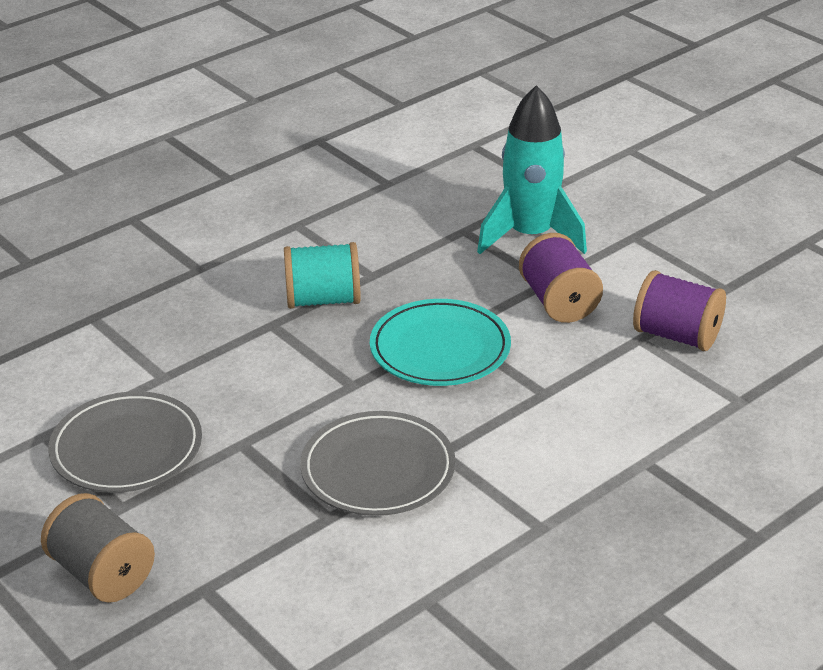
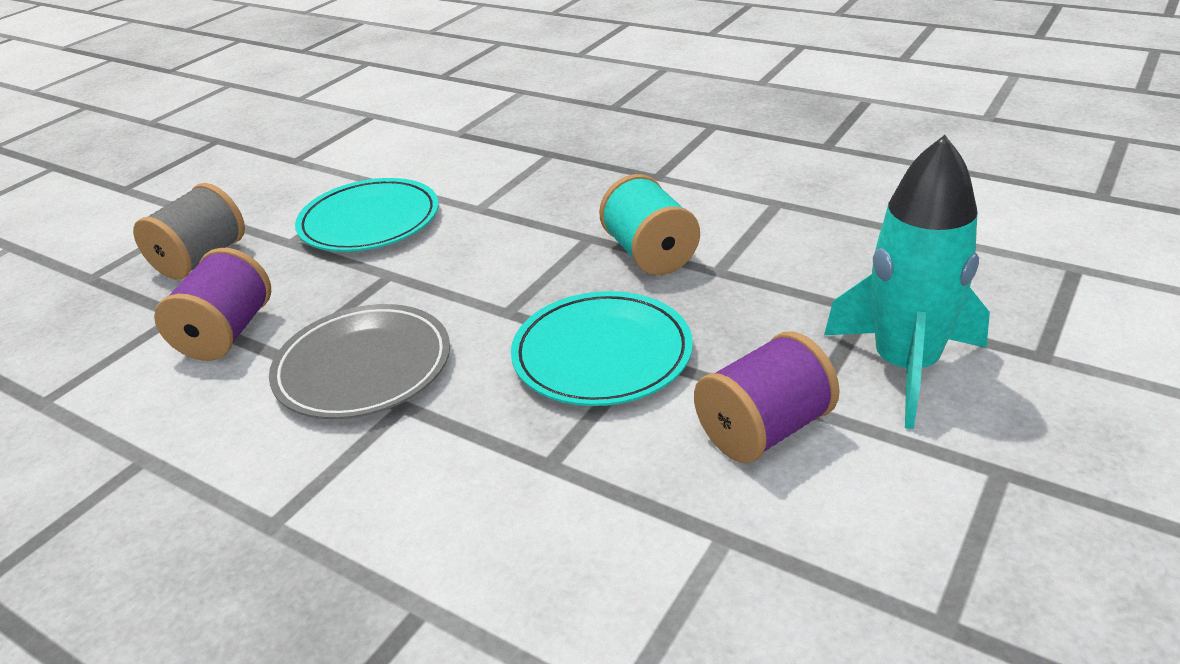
camera: 75 degrees right, 0 degrees up
grey plate [48,391,202,493] -> turquoise plate [295,178,439,252]
purple spool [633,270,726,351] -> purple spool moved to [154,248,271,361]

